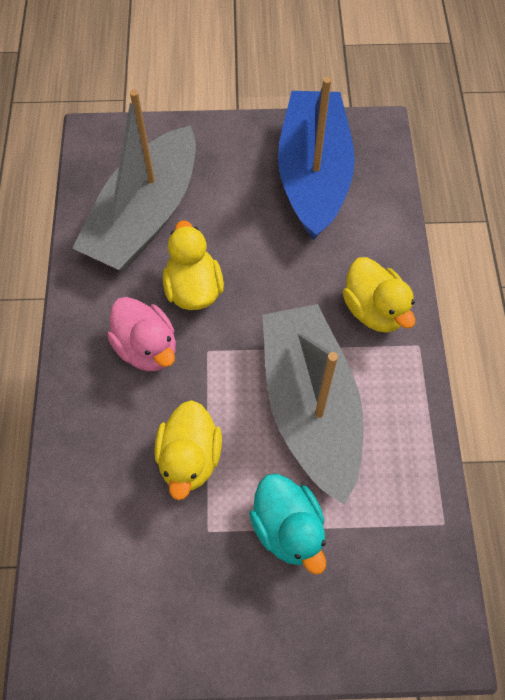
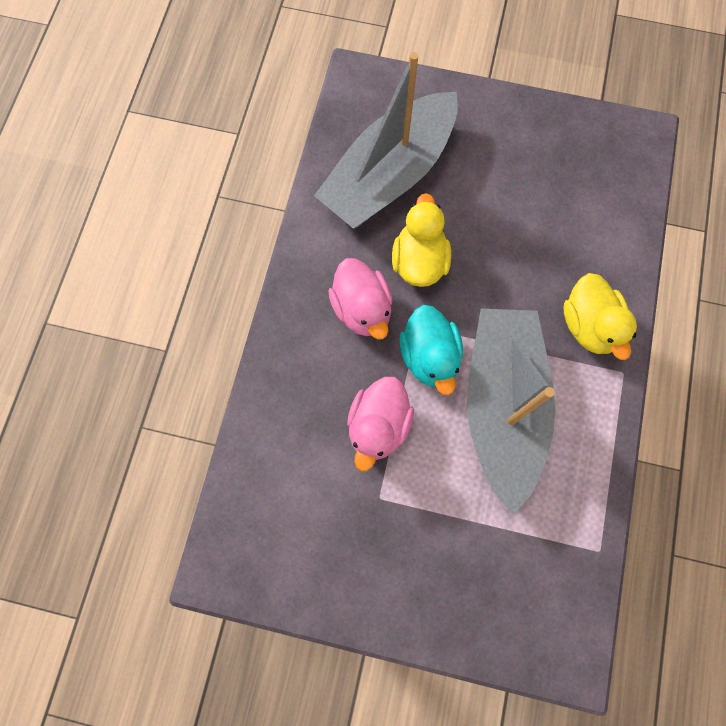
camera: 15 degrees right, 10 degrees up
yellow duck [154,400,222,500] -> pink duck [347,377,414,471]
turquoise duck [249,473,326,574] -> turquoise duck moved to [399,305,463,395]
blue boat [278,77,355,240] -> none

